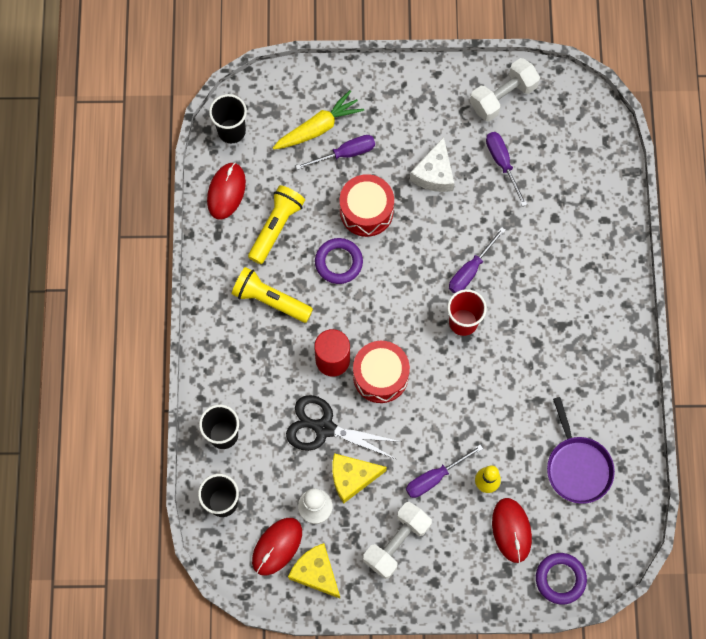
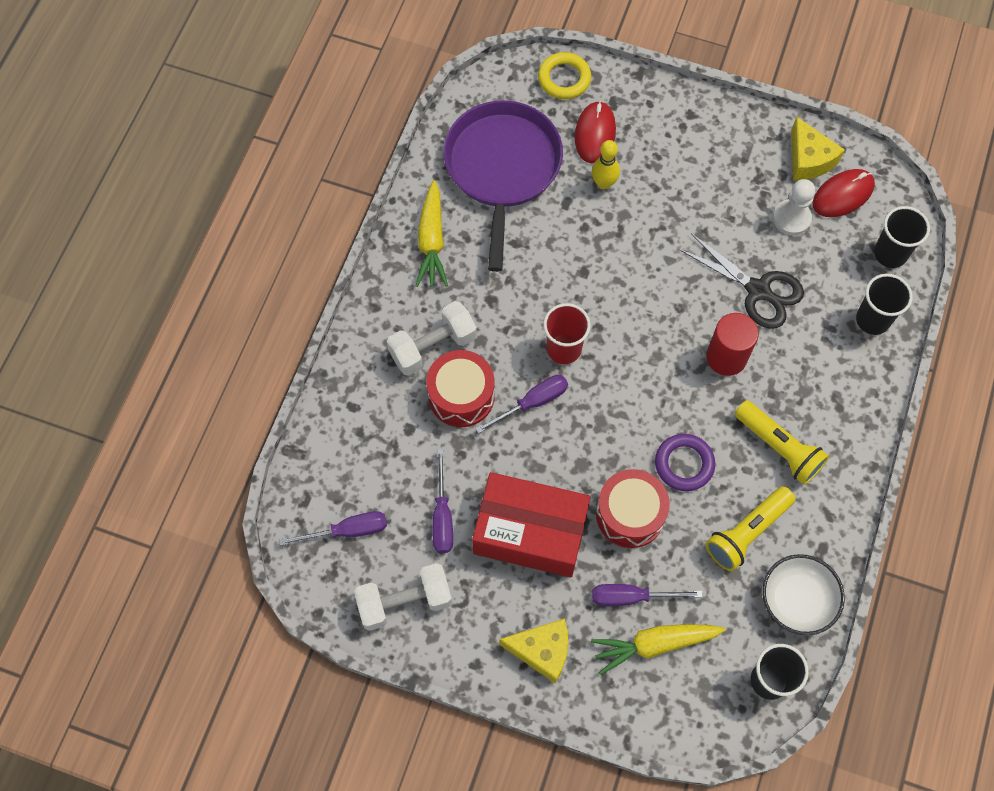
camera: 160 degrees left, 5 degrees down
red mouse [207,163,246,220] -> white bowl [762,554,845,635]
yellow cheese [332,453,387,504] -> yellow cheese moved to [499,619,568,684]
red drum [353,341,410,403] -> red drum moved to [426,350,495,427]
white dumbbell [363,502,432,579] -> white dumbbell moved to [387,301,477,376]
purple screwdriver [406,445,483,498] -> purple screwdriver moved to [279,511,387,546]
white cheese [410,137,455,192] -> red box [472,472,591,577]
purple ring [536,553,587,604] -> yellow ring [538,52,591,99]
purple pan [547,397,615,504] -> purple pan [443,100,563,272], size x1.62
none -> yellow carrot [416,180,448,287]

